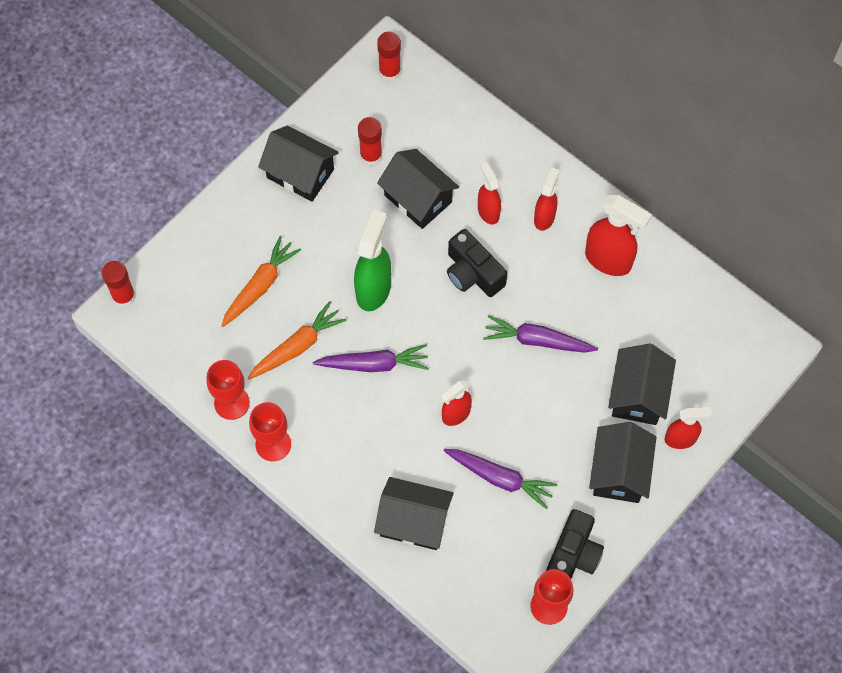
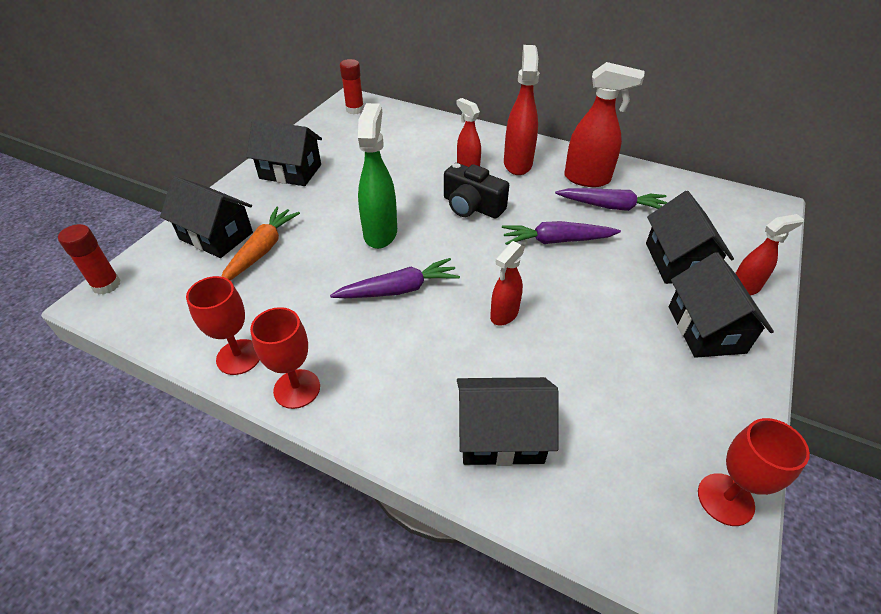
camera: 15 degrees left, 20 degrees down
orange carrot [248,301,347,379] -> none
red glue stick [358,117,382,166] -> none
black house [377,149,459,229] -> black house moved to [160,176,253,258]
purple carrot [444,449,557,509] -> purple carrot moved to [555,188,668,211]
red spray bottle [534,167,559,231] -> red spray bottle [504,45,539,175], size x1.61
black camera [546,509,604,578] -> none

